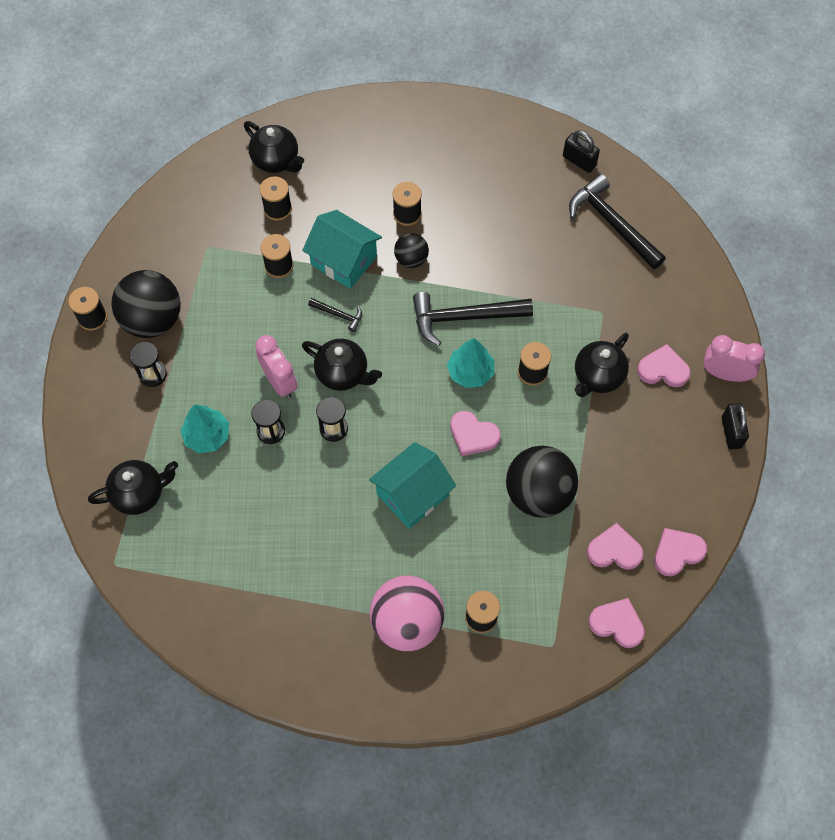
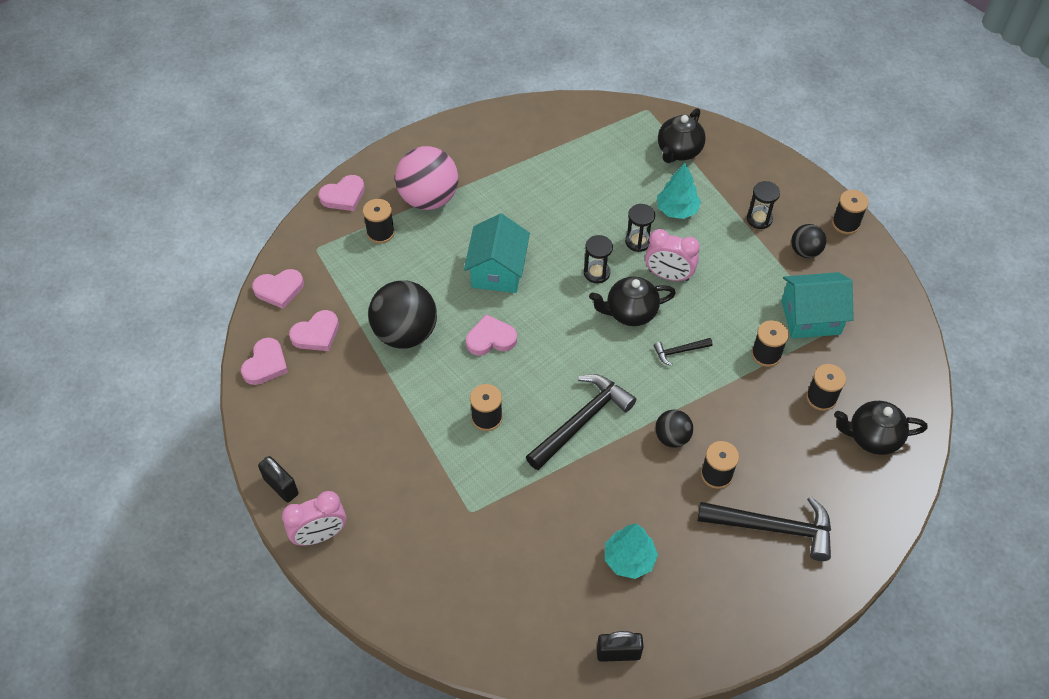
camera: 140 degrees right, 10 degrees down
black ball [111,270,181,338] -> black ball [791,224,826,258], size x0.53
turquoise house [302,210,382,289] -> turquoise house moved to [781,272,854,339]
turquoise tree [447,338,494,388] -> turquoise tree moved to [605,524,658,579]
black hammer [569,174,666,270] -> black hammer moved to [698,496,831,561]
black teapot [575,333,629,397] -> none
pink heart [637,344,691,387] -> pink heart moved to [318,175,365,211]

